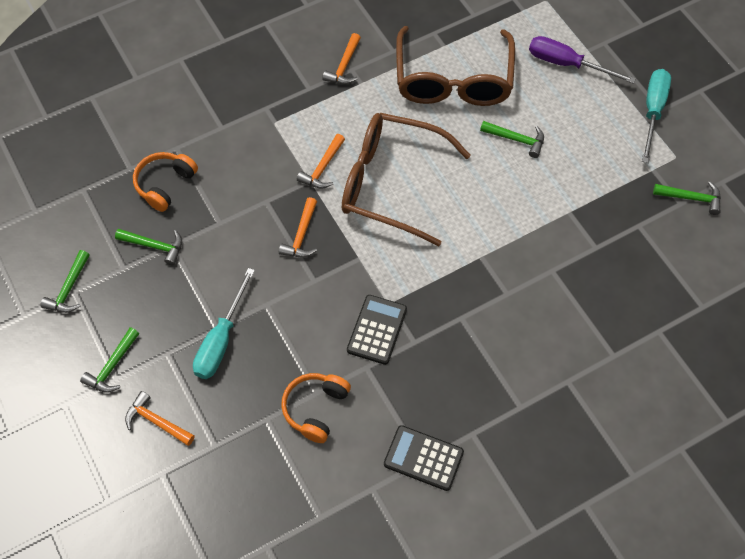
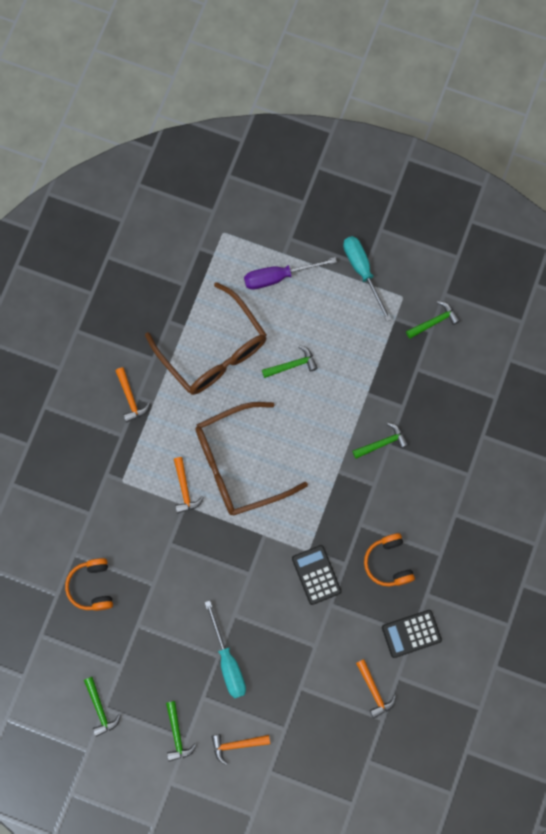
camera: 40 degrees left, 15 degrees up
green hammer [115,229,182,265] -> green hammer moved to [352,423,409,459]
orange hammer [279,197,317,257] -> orange hammer moved to [356,659,396,718]
orange headphones [281,373,351,443] -> orange headphones moved to [364,533,415,586]

